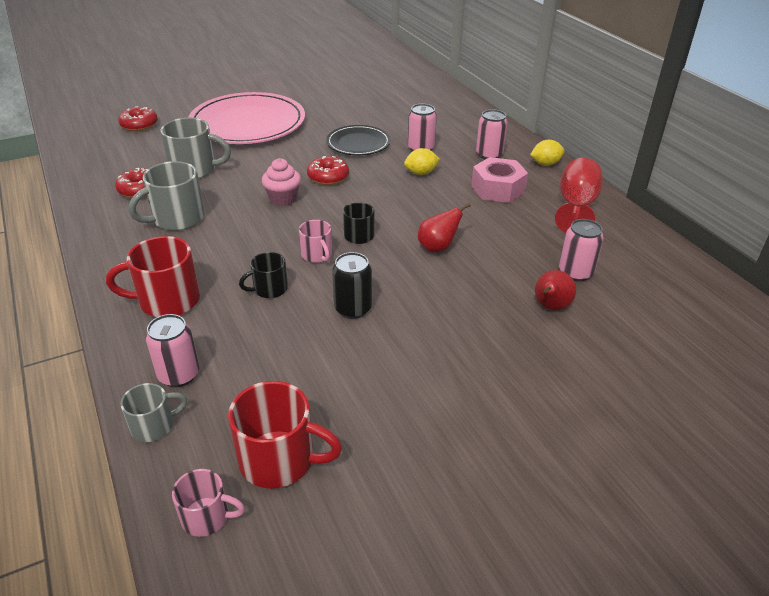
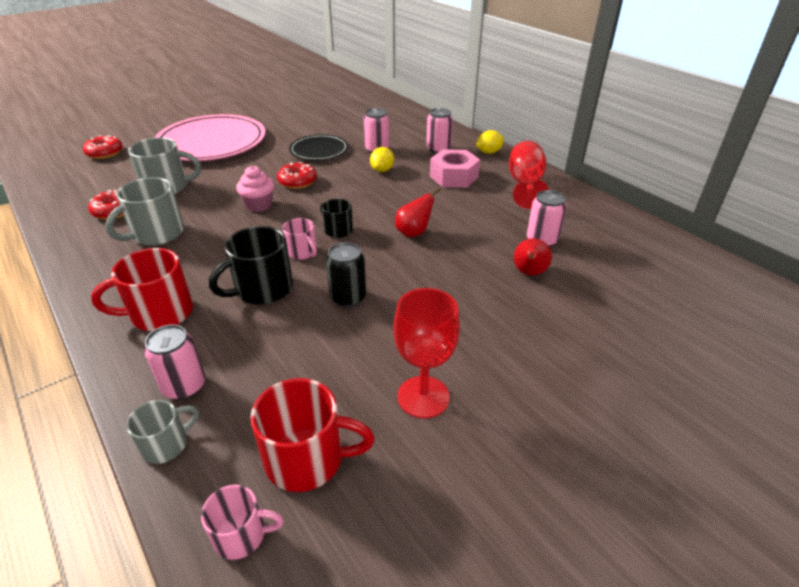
camera: 10 degrees left, 0 degrees up
black mug [239,252,288,298] -> black mug [209,226,293,305], size x1.71
yellow lemon [404,148,440,175] -> yellow lemon turned 45 degrees counterclockwise [370,147,394,172]
none -> red goblet [393,288,460,418]

